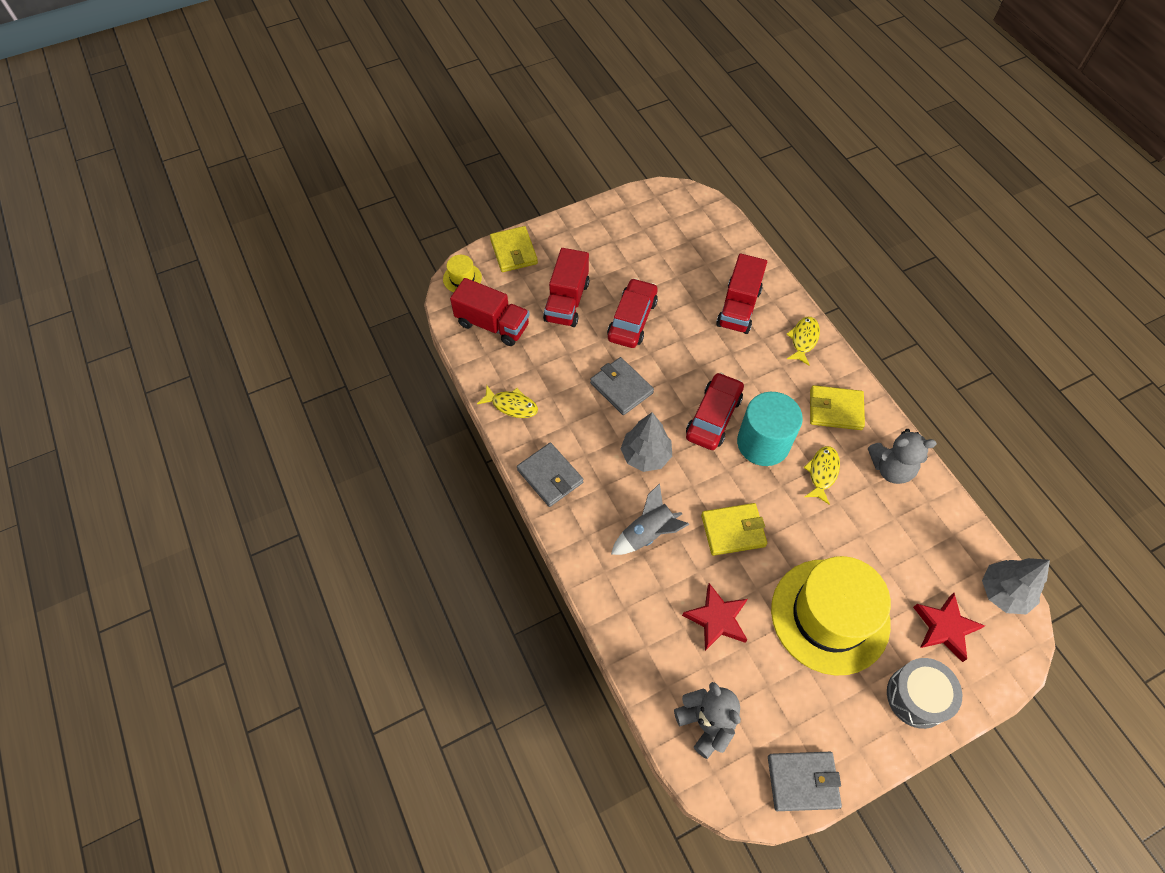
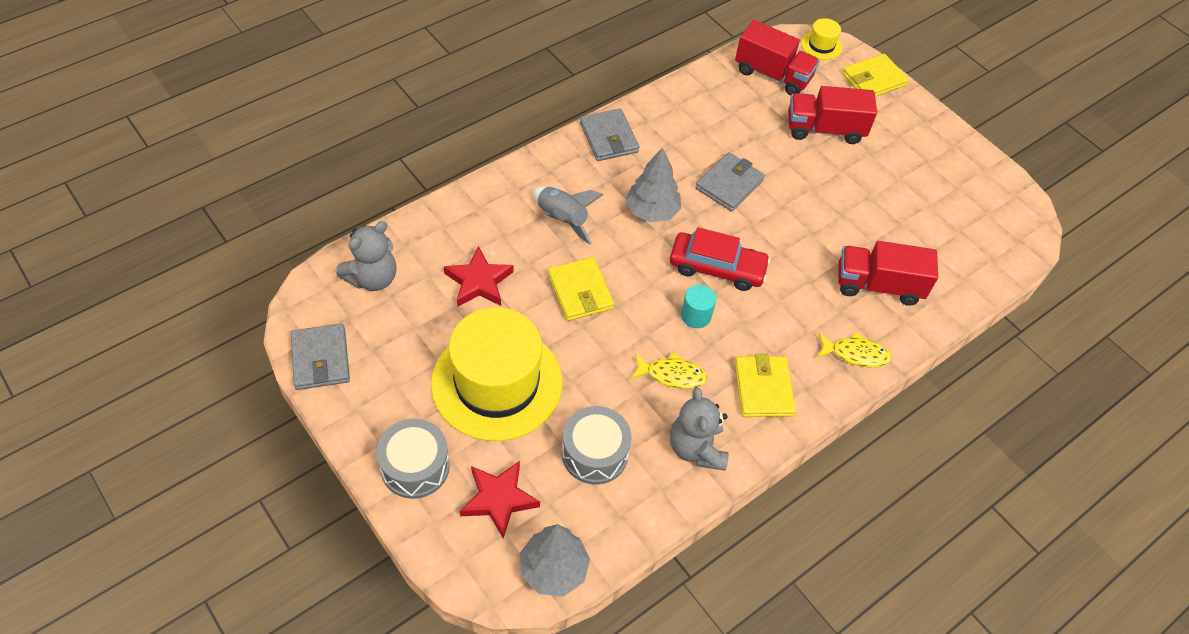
camera: 75 degrees right, 5 degrees down
red truck [450,278,530,346] -> red truck turned 75 degrees counterclockwise [735,20,820,96]
yellow fish [477,385,538,418] -> none
grey wallet [517,443,583,507] -> grey wallet turned 60 degrees counterclockwise [580,109,639,161]
red car [607,278,658,348] -> none
turquoise cylinder [737,392,803,466] -> turquoise cylinder [681,285,716,328], size x0.50
none -> grey drum [562,406,632,484]

